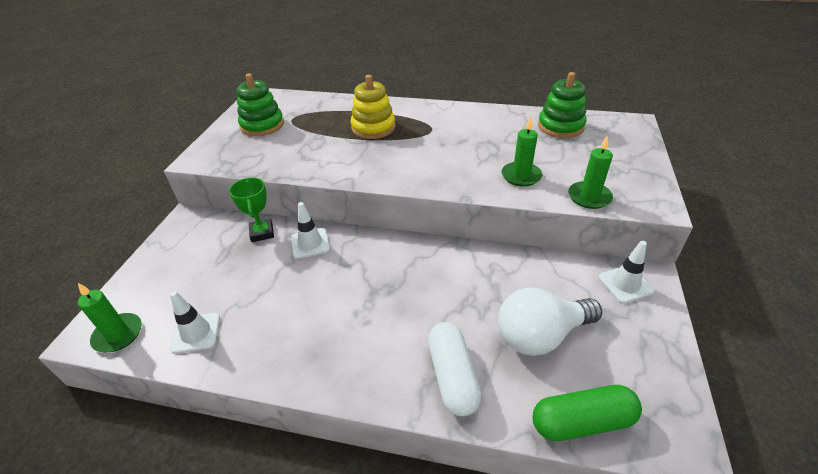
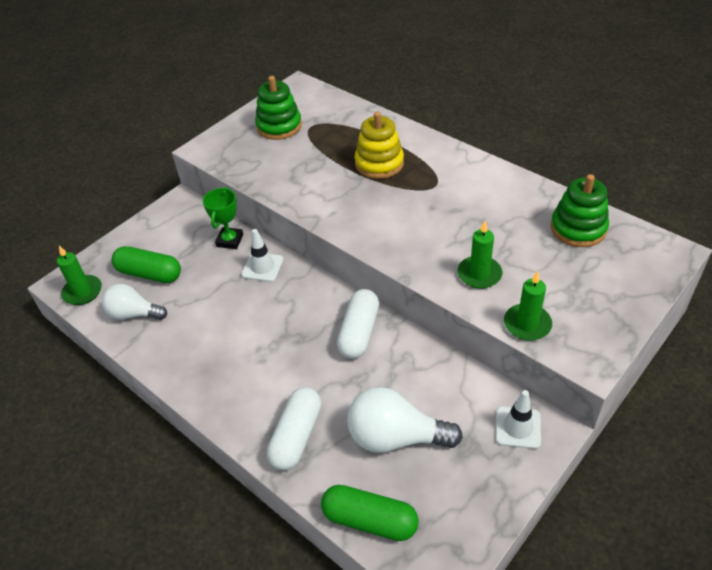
camera: 30 degrees right, 5 degrees up
white traffic cone [170,291,220,354] -> white light bulb [102,284,167,320]
none -> green capsule [111,246,181,283]
none -> white capsule [337,289,379,359]

